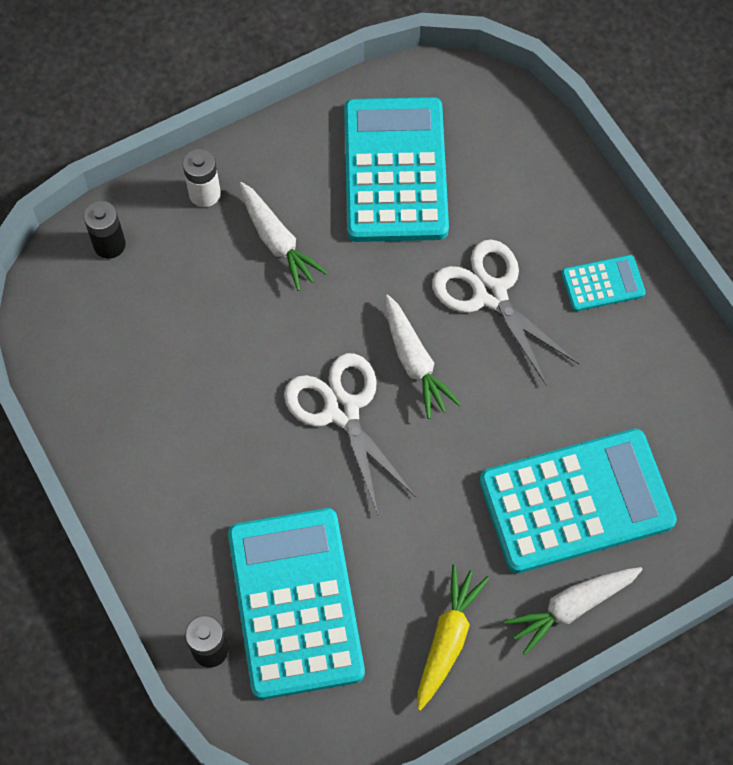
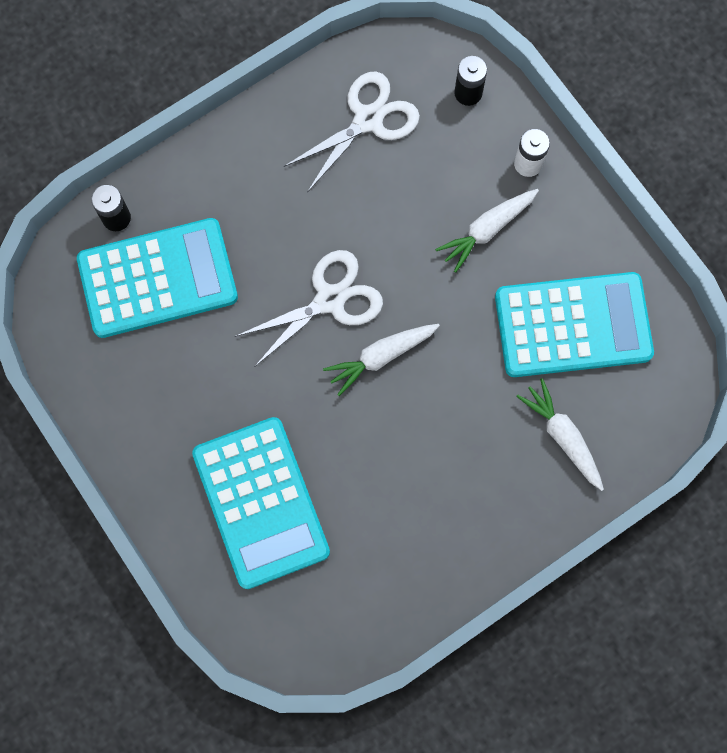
camera: 85 degrees right, 10 degrees up
yellow carrot [417,564,489,711] -> none
white scissors [432,240,579,386] -> white scissors moved to [284,72,420,191]
white carrot [504,567,643,655] -> white carrot moved to [516,378,604,491]
turquoise calculator [561,255,646,311] -> none

